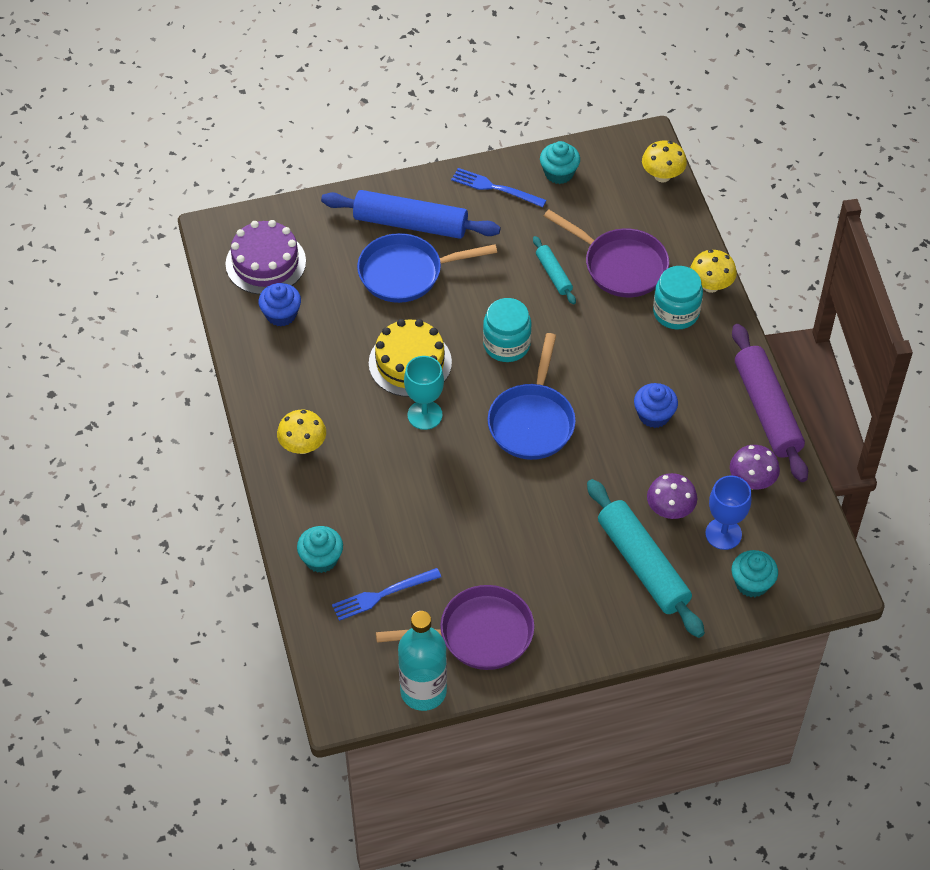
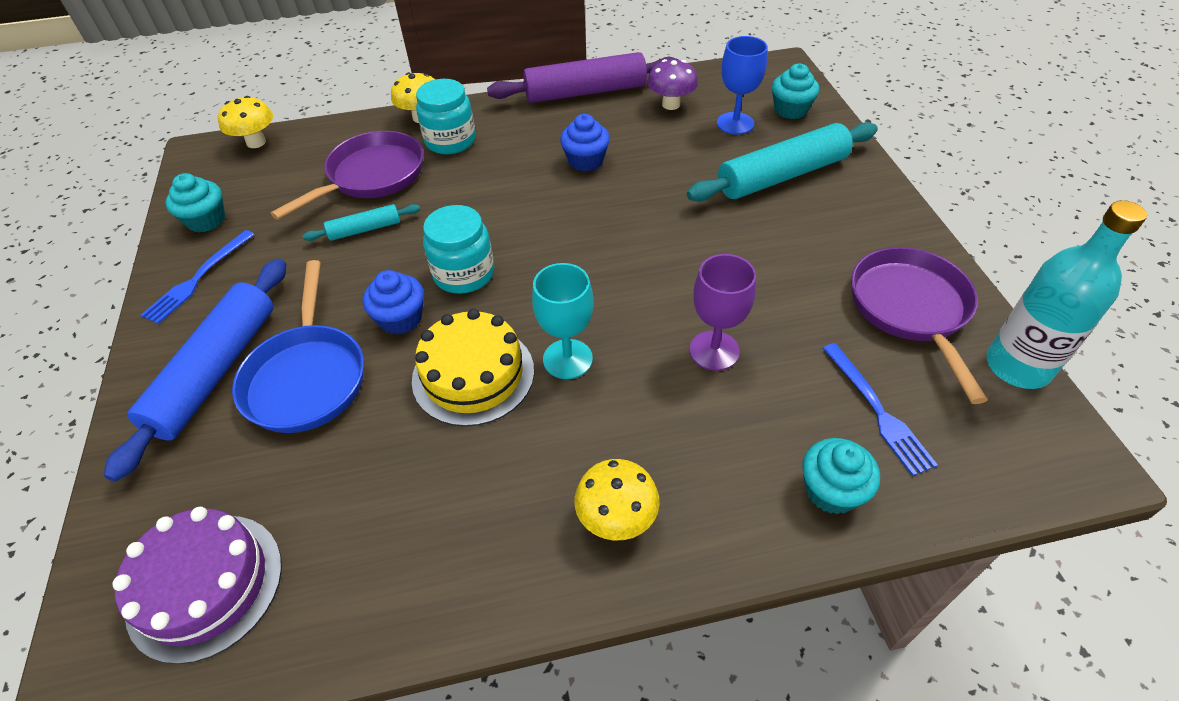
camera: 85 degrees left, 5 degrees down
blue cupcake [258,283,301,326] -> blue cupcake moved to [363,270,424,335]
blue pan [488,333,576,460] -> none
purple mushroom [647,473,697,519] -> none
none -> purple goblet [689,254,756,371]

